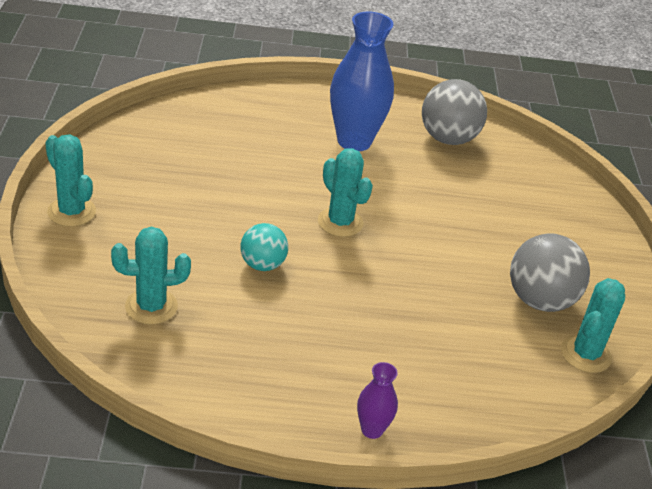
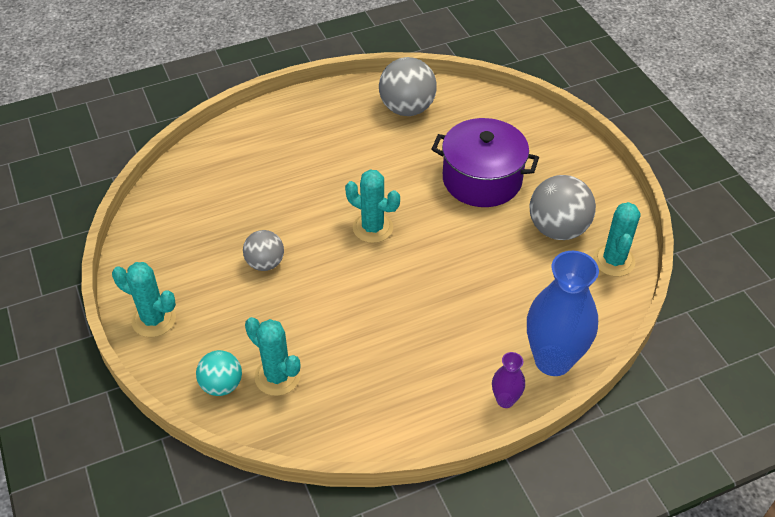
camera: 20 degrees left, 10 degrees up
turquoise cactus [111,227,191,325] -> turquoise cactus turned 75 degrees clockwise [245,317,301,396]
turquoise ball [241,223,288,271] -> turquoise ball moved to [196,350,242,396]
blue vase [330,11,394,151] -> blue vase moved to [527,251,599,376]
none -> grey ball [243,230,284,271]
none -> purple pot [431,118,539,207]

